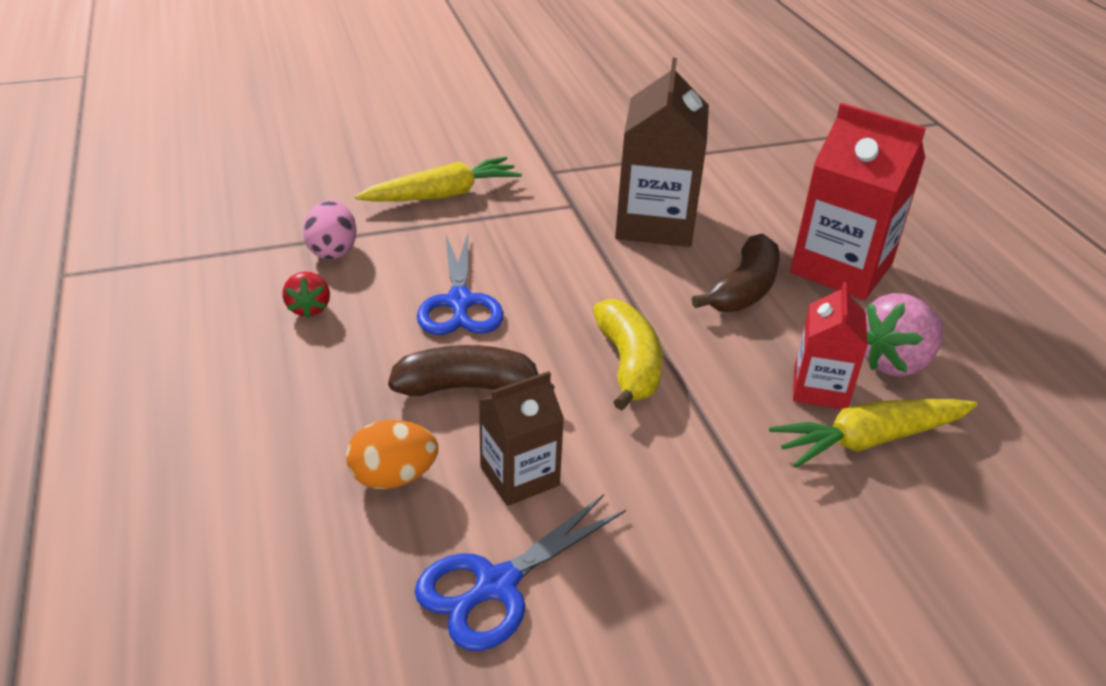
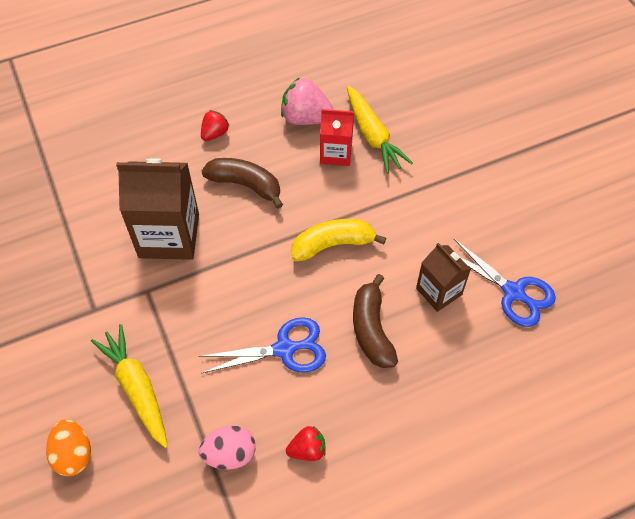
camera: 95 degrees left, 20 degrees up
orange egg [346,420,438,489] -> orange egg moved to [46,419,91,476]
red carton [790,103,926,300] -> red strawberry [201,110,230,141]
pink strawberry [864,293,944,377] -> pink strawberry turned 150 degrees clockwise [281,77,334,125]

